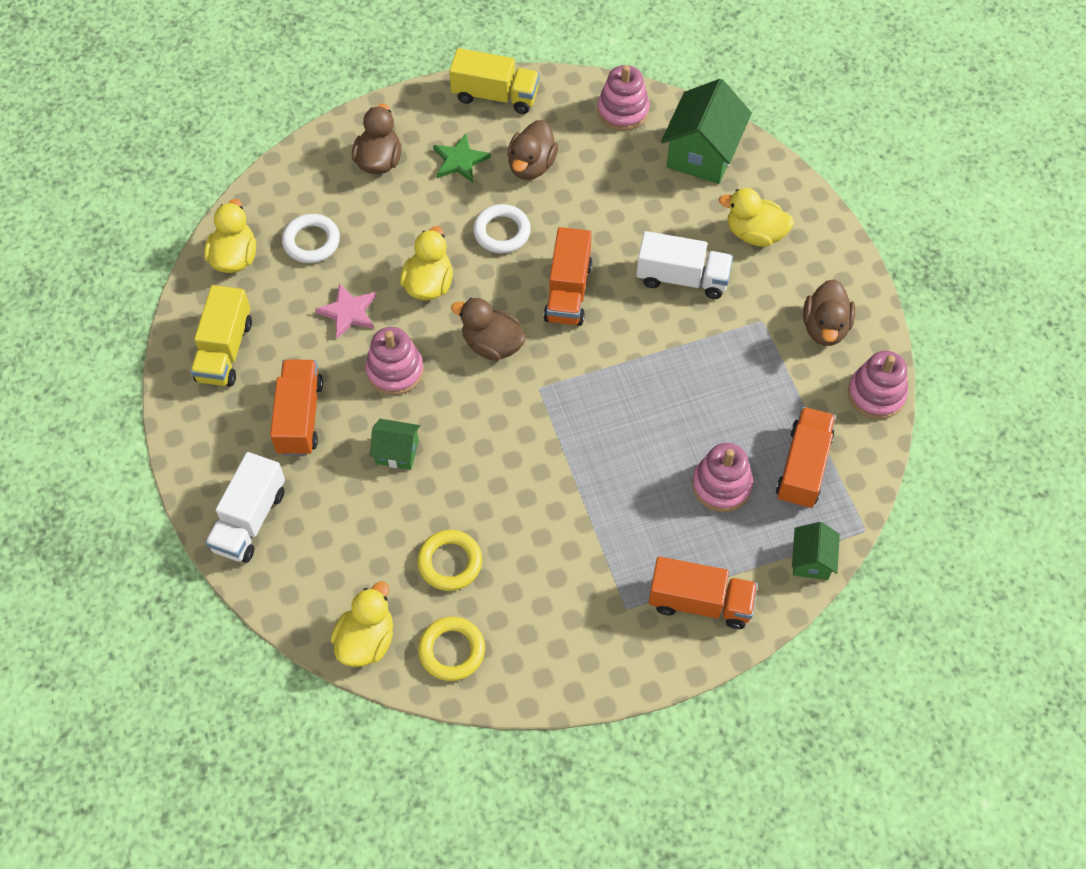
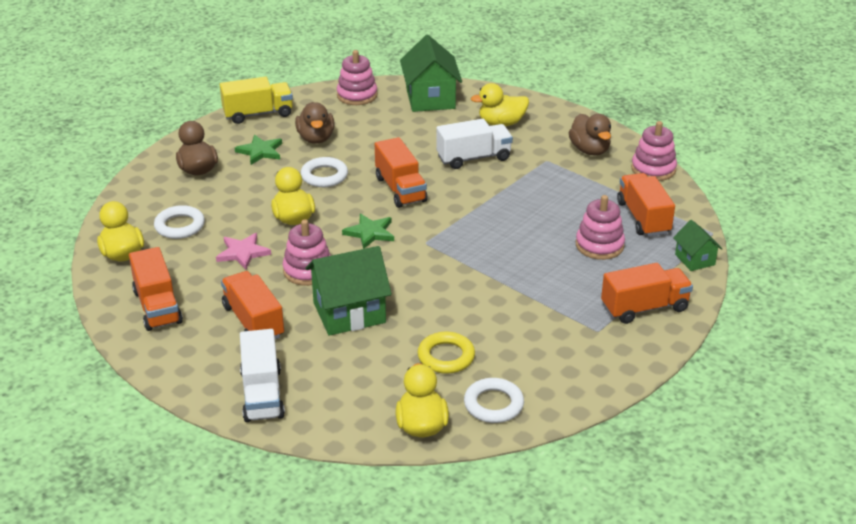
camera: 30 degrees left, 25 degrees down
yellow truck [190,285,252,387] -> orange truck [129,247,183,331]
green house [370,419,420,470] -> green house [305,246,392,336], size x1.85
yellow ring [418,617,485,681] -> white ring [464,378,524,423]
brown duck [451,298,526,361] -> green star [342,214,394,249]

